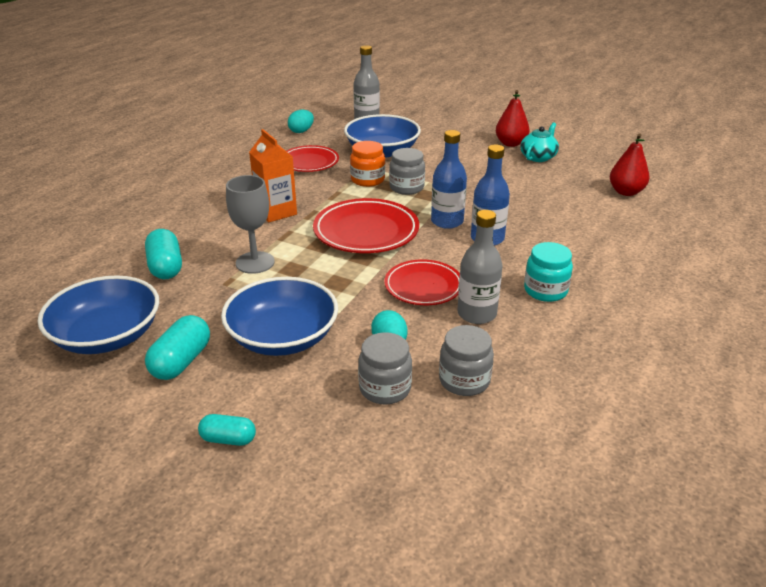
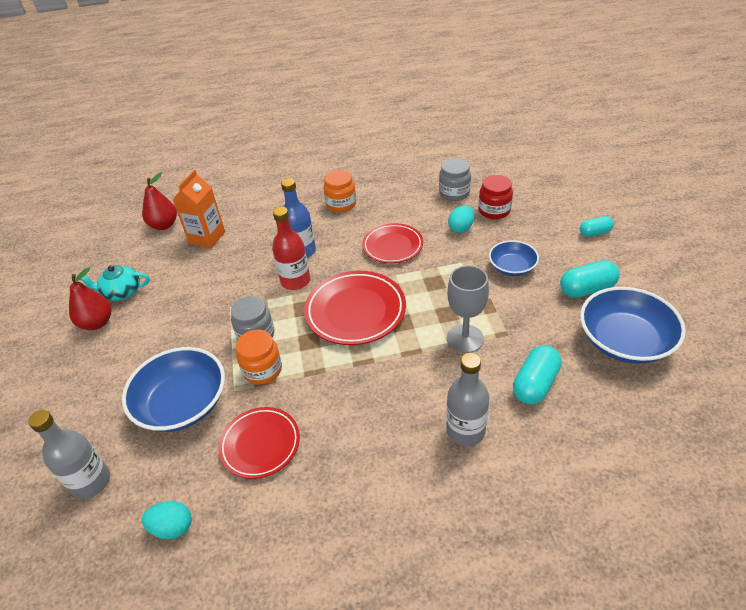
camera: 125 degrees left, 10 degrees up
turquoise capsule [198,414,256,446] -> turquoise capsule turned 75 degrees counterclockwise [580,216,614,237]
blue bowl [221,277,338,356] -> blue bowl [489,240,539,276], size x0.58
orange carton [249,129,297,222] -> orange carton moved to [172,170,225,248]
grey jar [358,332,412,405] -> red jar [479,175,513,219]
blue bottle [431,130,467,229] -> red bottle [272,207,310,290]
grey bottle [457,210,503,324] -> grey bottle moved to [446,353,489,446]
turquoise jar [524,242,573,302] -> orange jar [323,170,356,212]

